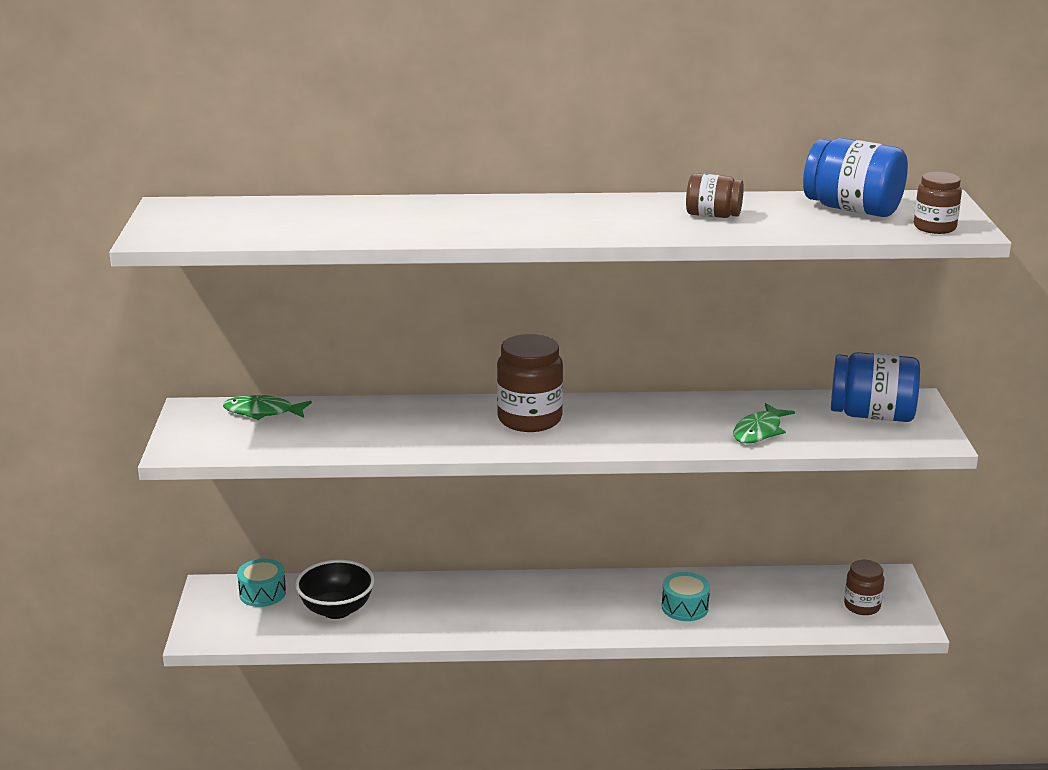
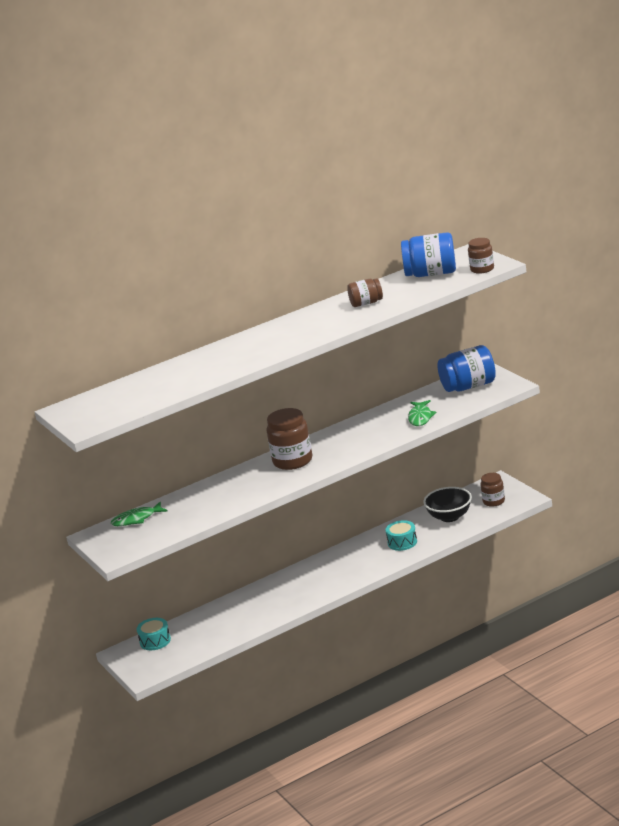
camera: 25 degrees left, 0 degrees up
black bowl [295,560,375,619] -> black bowl moved to [423,487,472,522]

